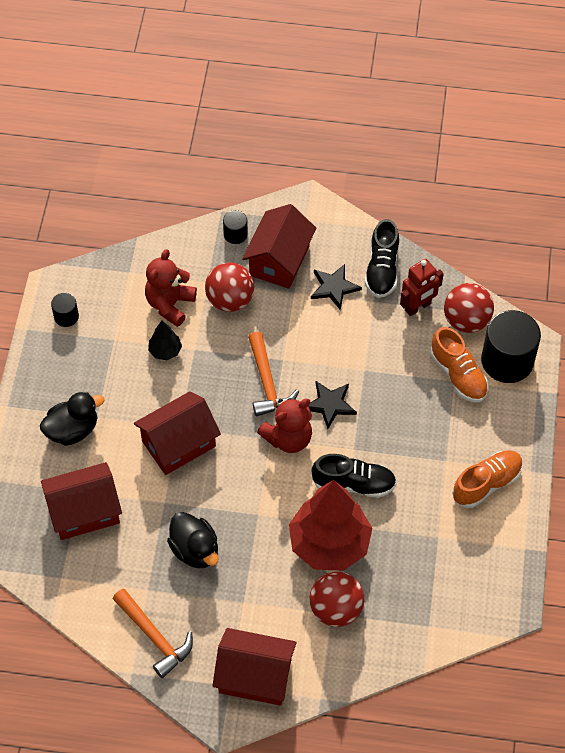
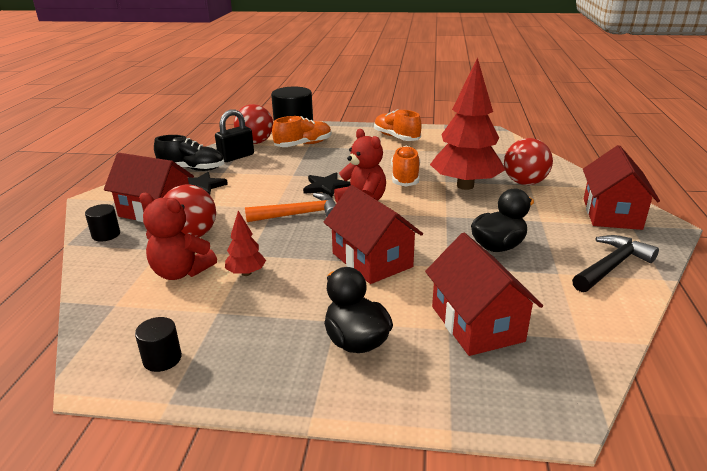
camera: 90 degrees left, 30 degrees down
orange hammer [113,588,193,678] -> black hammer [572,235,659,292]
black tree [148,321,182,360] -> red tree [225,211,266,276]
black shoe [311,454,397,498] -> orange shoe [391,146,420,187]
red robot [400,259,444,316] -> black padlock [215,110,254,162]

